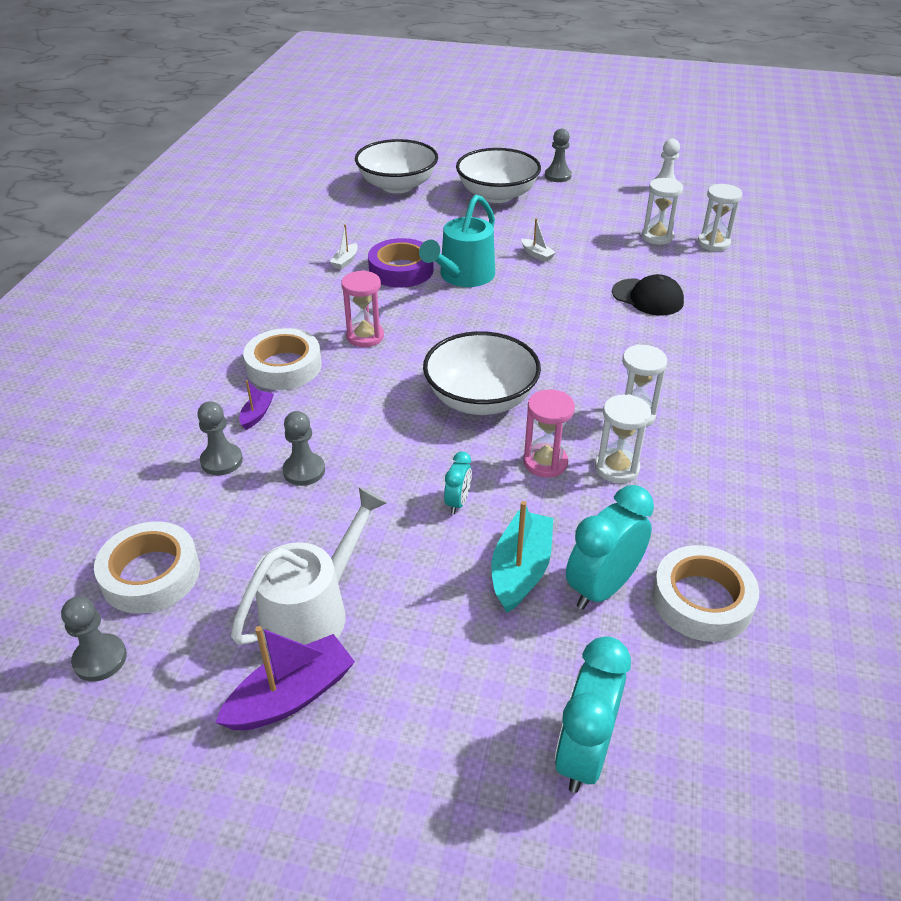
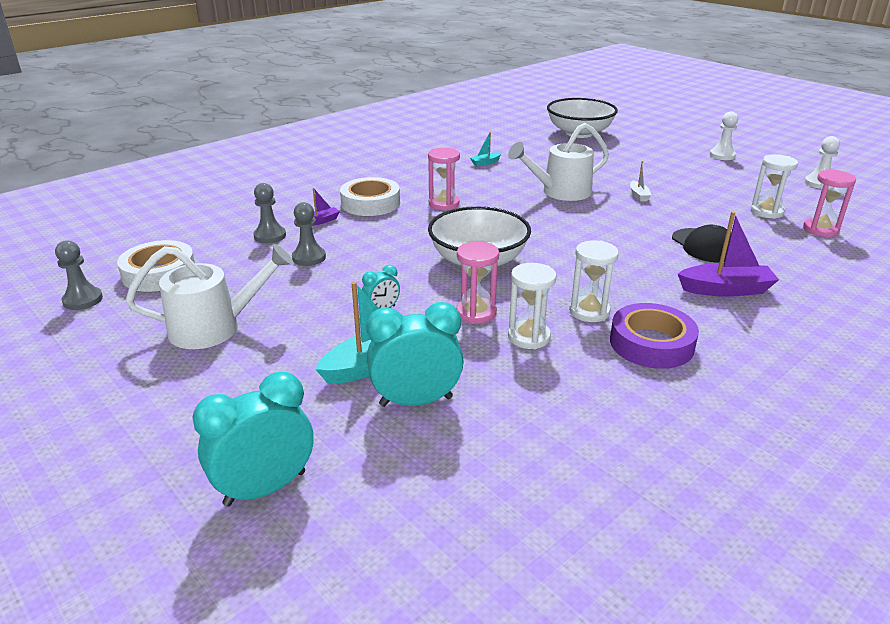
camera: 35 degrees right, 10 degrees down
purple boat [215,626,355,730] -> purple boat moved to [678,211,779,297]
white boat [330,224,358,270] -> turquoise boat [470,132,501,166]
purple tape [368,238,433,288] -> purple tape moved to [610,303,699,369]
turquoise watering can [419,194,495,287] -> white watering can [508,123,609,201]
white bowl [456,148,541,203] -> none
grey pawn [545,129,572,182] -> white pawn [709,112,738,160]
white tape [652,545,759,642] -> none
white hourglass [697,184,742,251] -> pink hourglass [803,169,856,237]

